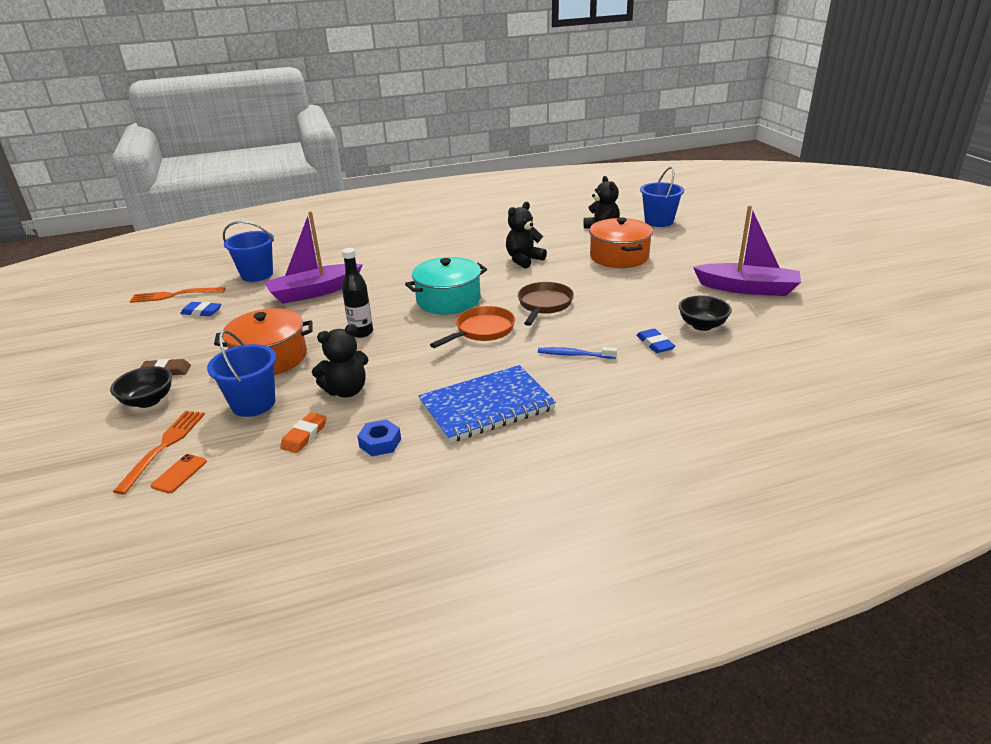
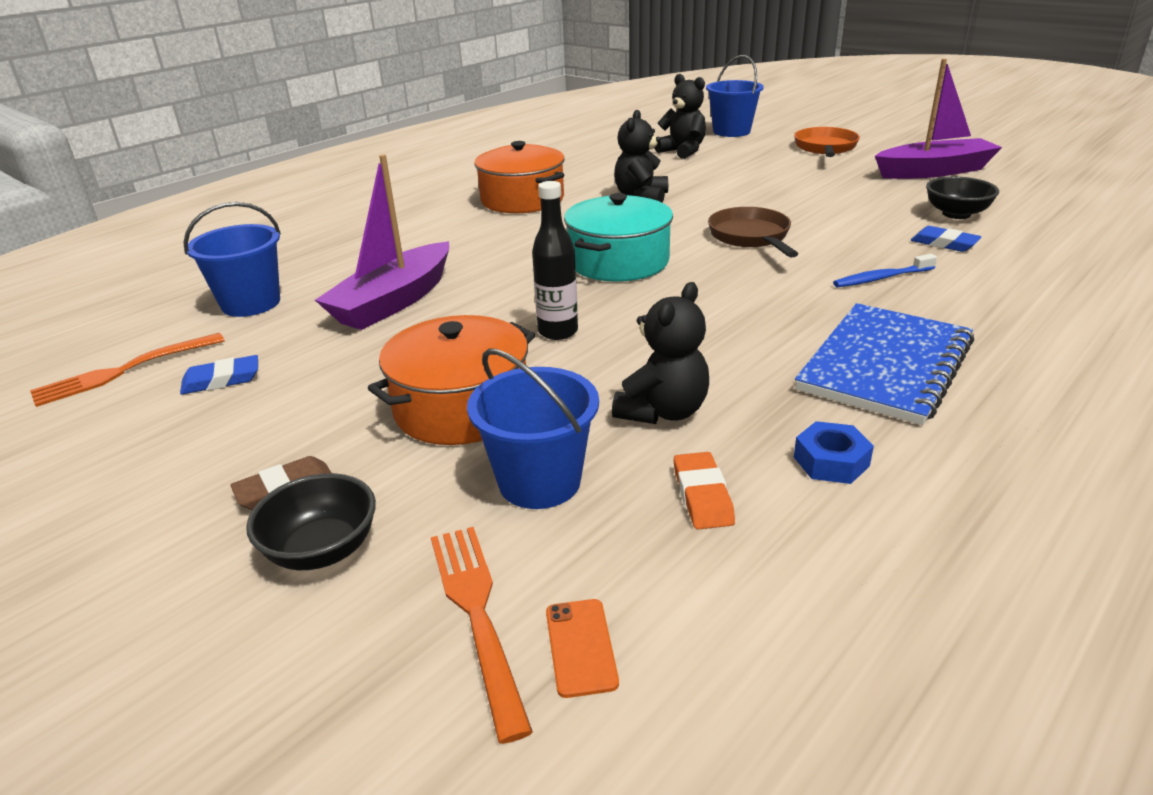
camera: 30 degrees left, 0 degrees up
orange pan [430,306,515,348] -> orange pan moved to [794,127,860,157]
orange pot [589,217,653,268] -> orange pot moved to [474,141,565,213]

